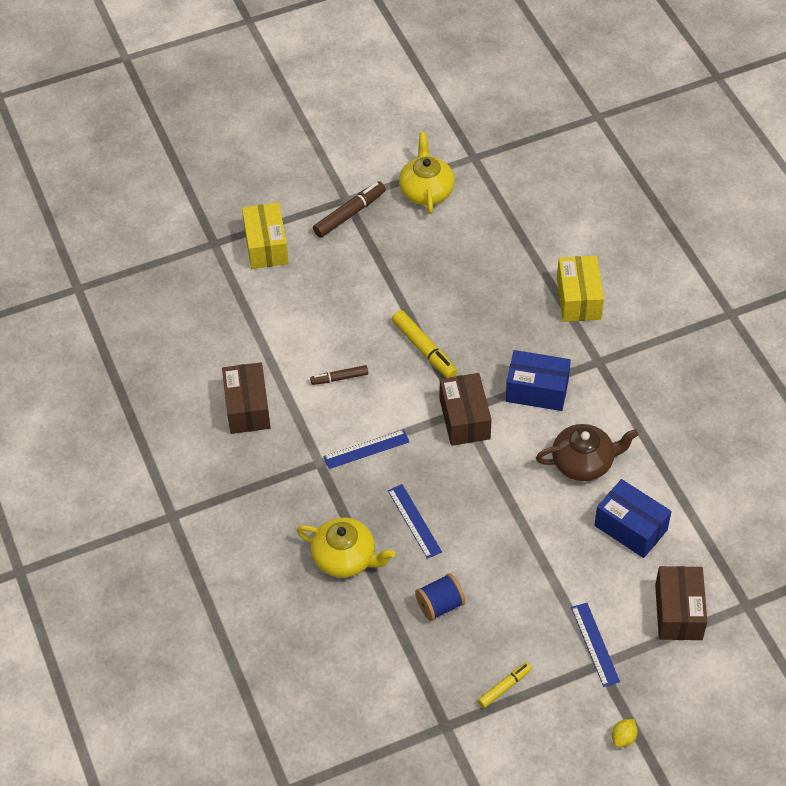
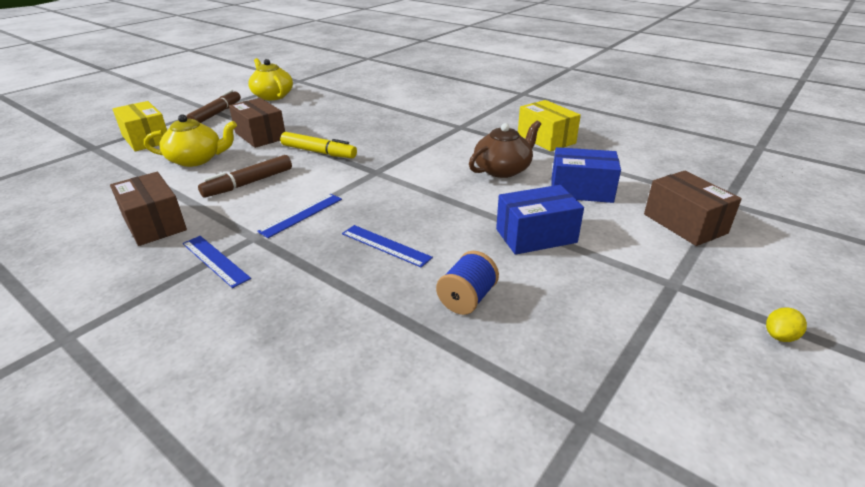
camera: 30 degrees left, 20 degrees down
yellow teapot [296,517,395,578] -> yellow teapot moved to [144,114,237,167]
brown marker [310,365,368,385] -> brown marker [198,155,292,198], size x1.61
brown box [440,373,492,446] -> brown box moved to [229,98,285,148]
yellow marker [478,662,532,708] -> none
blue box [506,350,571,411] -> blue box moved to [496,185,584,255]
yellow box [557,256,604,322] -> yellow box moved to [518,100,581,152]
blue ruler [571,603,620,687] -> blue ruler moved to [183,236,251,288]
yellow lemon [612,719,638,747] -> yellow lemon turned 45 degrees clockwise [766,307,807,342]

